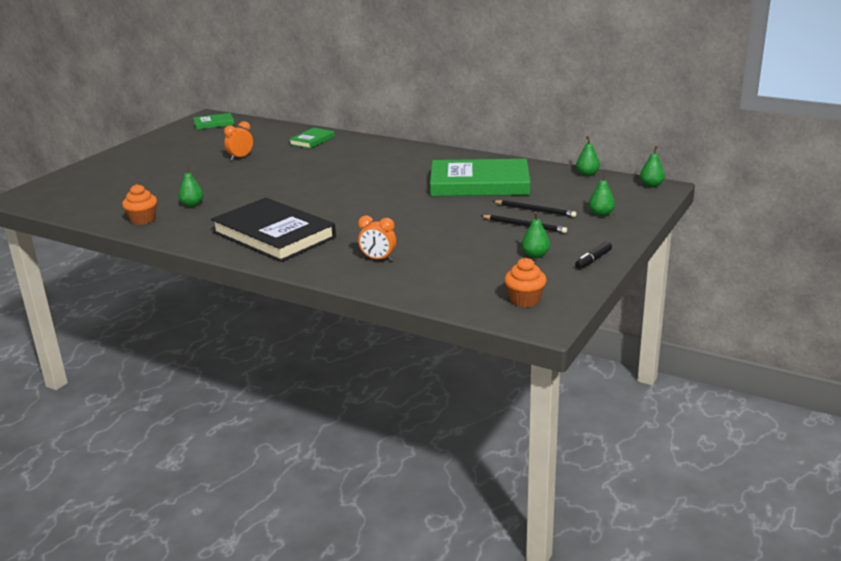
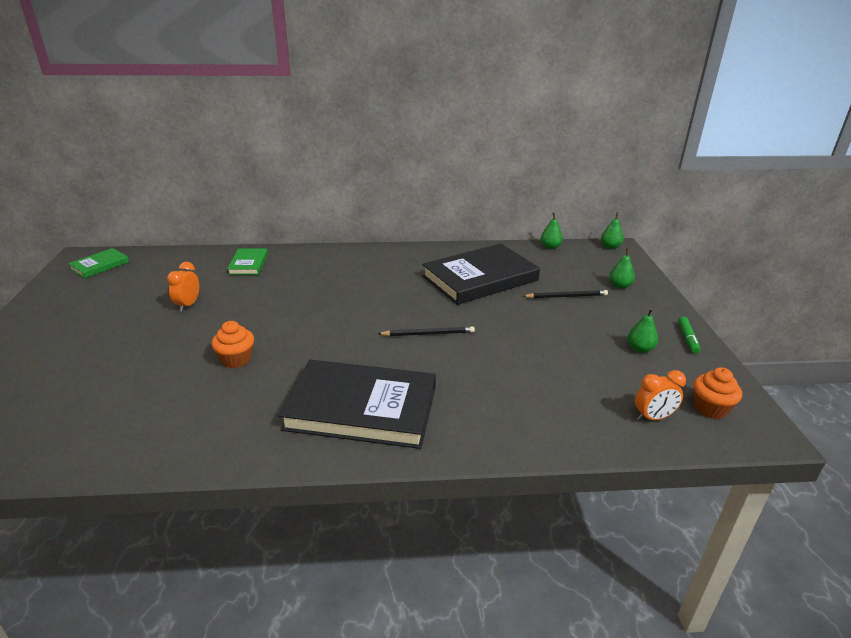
camera: 35 degrees left, 5 degrees up
orange cupcake [122,184,157,225] -> orange cupcake moved to [212,321,254,368]
green pear [178,165,204,207] -> none
orange clock [358,216,396,261] -> orange clock moved to [635,370,686,421]
green book [430,159,530,196] -> black book [422,244,540,305]
black pencil [482,215,567,233] -> black pencil moved to [378,326,475,336]
black marker [575,241,612,269] -> green marker [678,317,700,354]

